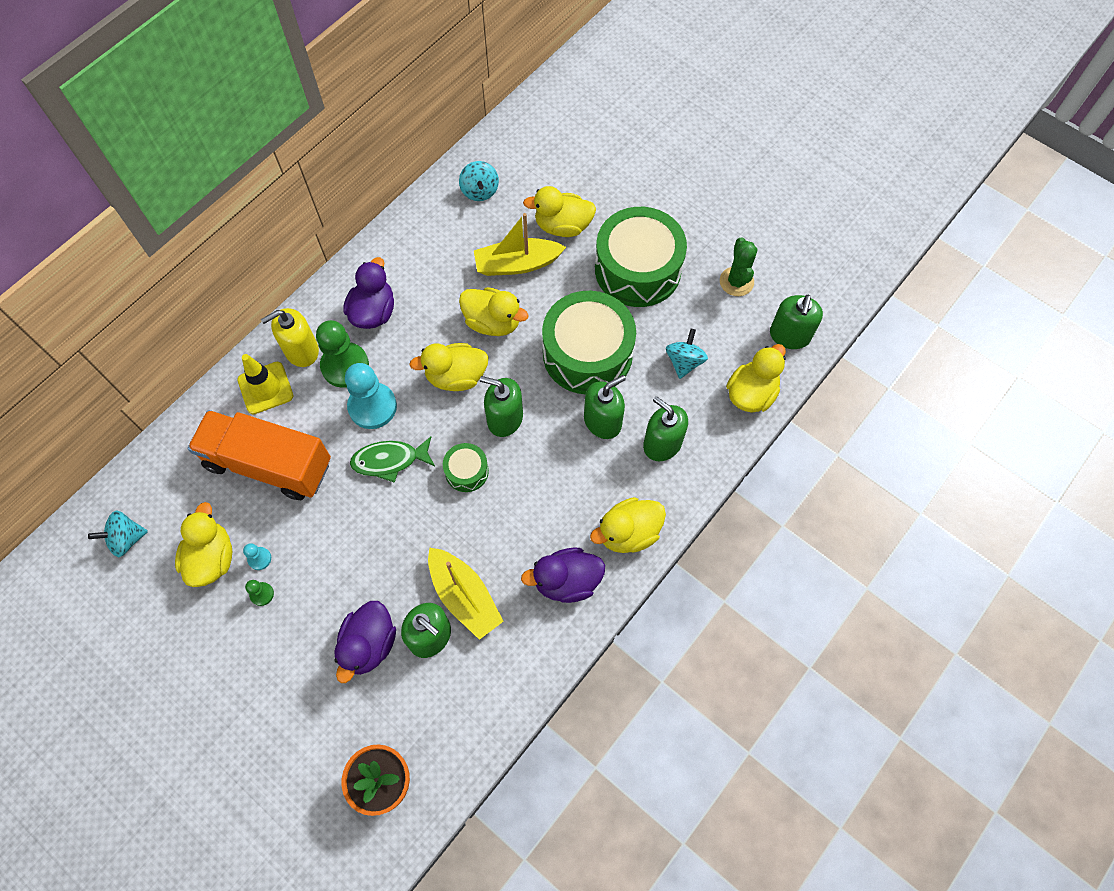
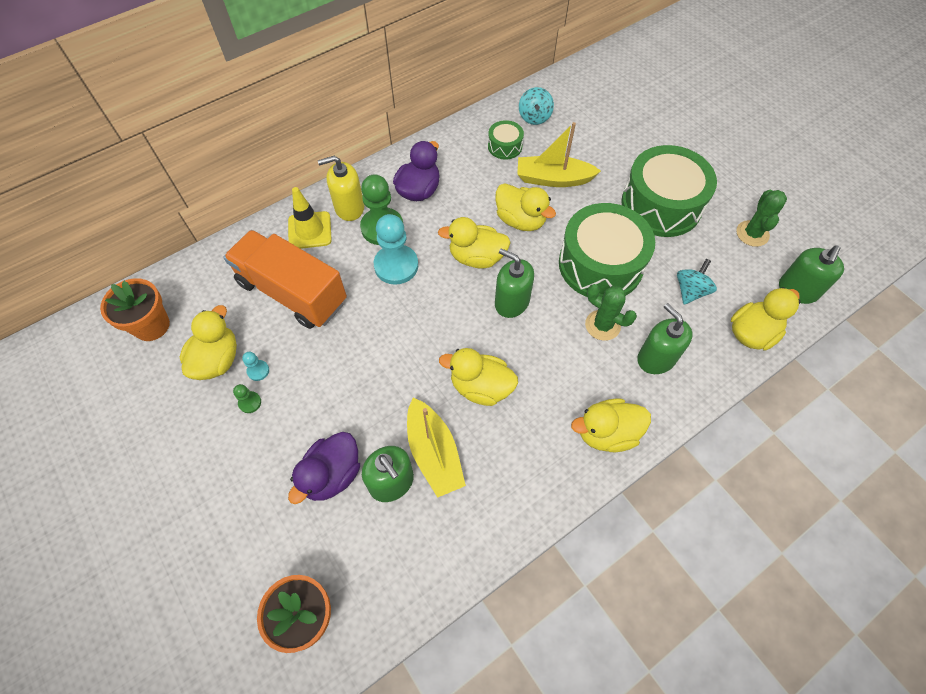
camera: 15 degrees right, 5 degrees down
turquoise spinning top [88,510,148,557] -> orange flower pot [100,278,170,341]
green fish [350,437,435,483] -> none
green drum [443,443,489,492] -> green drum moved to [488,120,524,159]
purple duck [521,547,605,603] -> none
yellow duck [523,186,596,237] -> yellow duck moved to [439,348,518,406]
green soap dispenser [584,375,626,439] -> green cactus [585,284,637,341]

